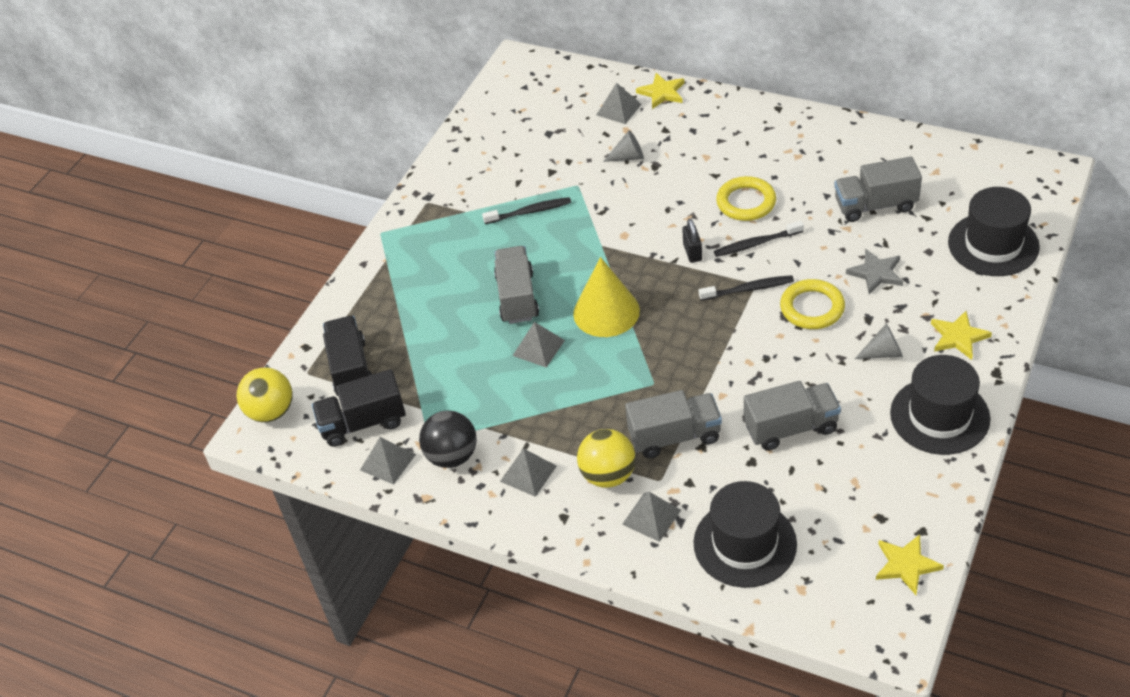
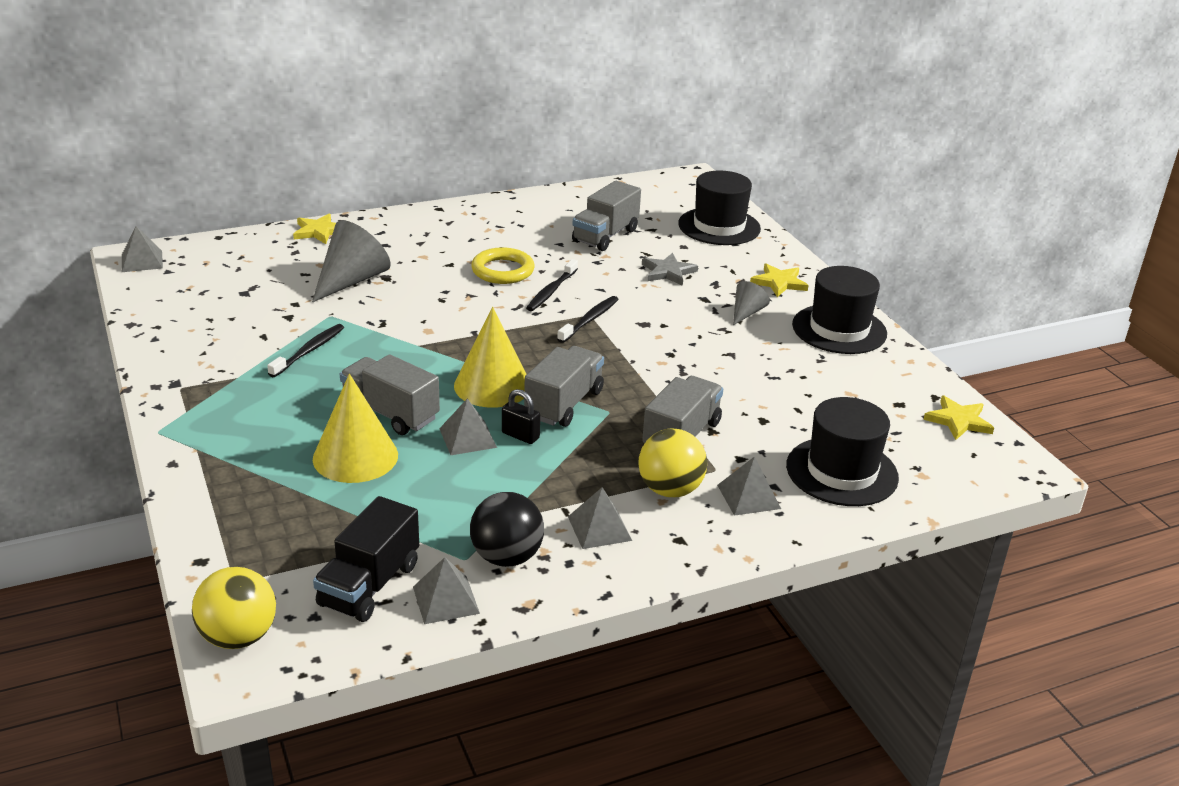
camera: 55 degrees left, 15 degrees down
black truck [323,316,372,396] -> none
grey pyramid [596,83,641,124] -> grey pyramid moved to [122,226,163,272]
grey cone [603,130,644,162] -> grey cone [312,220,391,303], size x1.89
black padlock [682,218,702,263] -> black padlock moved to [502,389,540,444]
grey truck [744,381,841,451] -> grey truck moved to [524,346,604,427]
yellow ring [780,279,845,329] -> none
none -> yellow cone [313,374,398,483]

